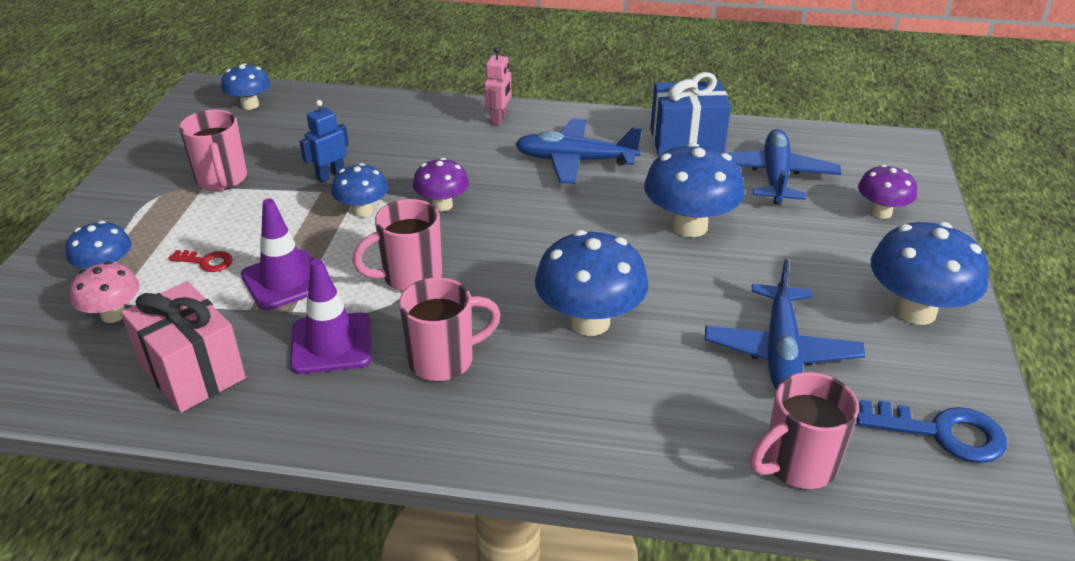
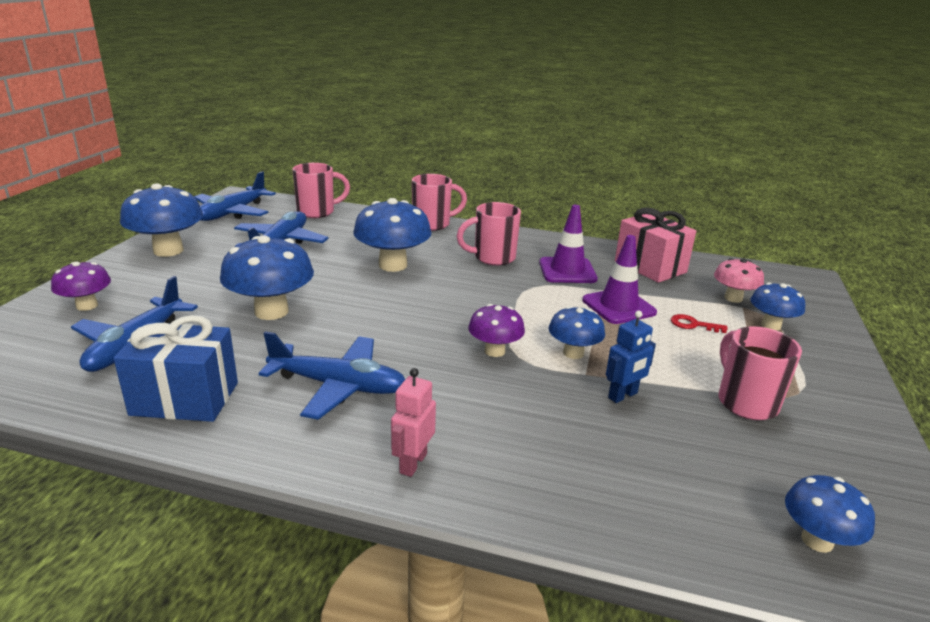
camera: 175 degrees left, 10 degrees down
pink mug [352,199,442,292] -> pink mug moved to [412,174,467,231]
blue key [856,400,1007,463] -> blue plane [194,171,276,221]

